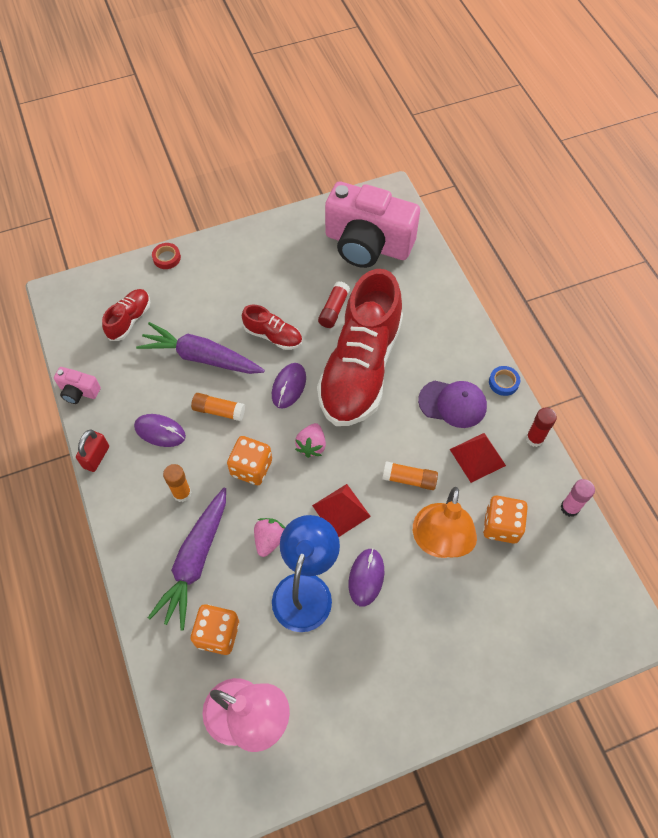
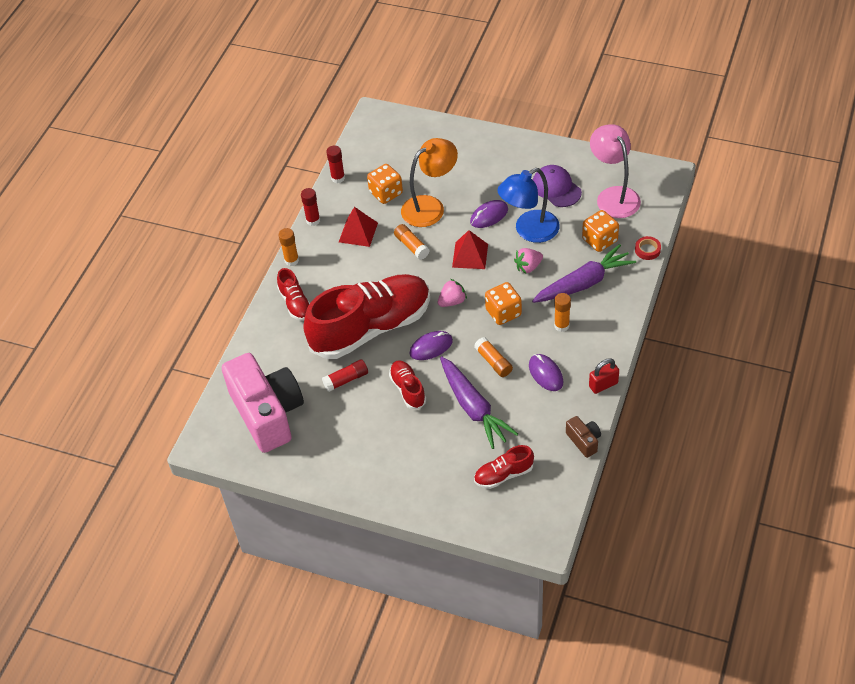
camera: 135 degrees left, 10 degrees down
pink camera [54,367,101,404] -> brown camera [566,416,601,458]
red tape [152,243,181,269] -> red tape moved to [635,236,661,260]
purple cap [418,381,487,428] -> purple cap moved to [533,165,582,207]
blue tape [489,366,520,396] -> orange glue stick [279,228,299,266]
pink glue stick [561,479,595,517] -> red glue stick [327,146,345,183]
none -> red shoe [277,268,310,320]

